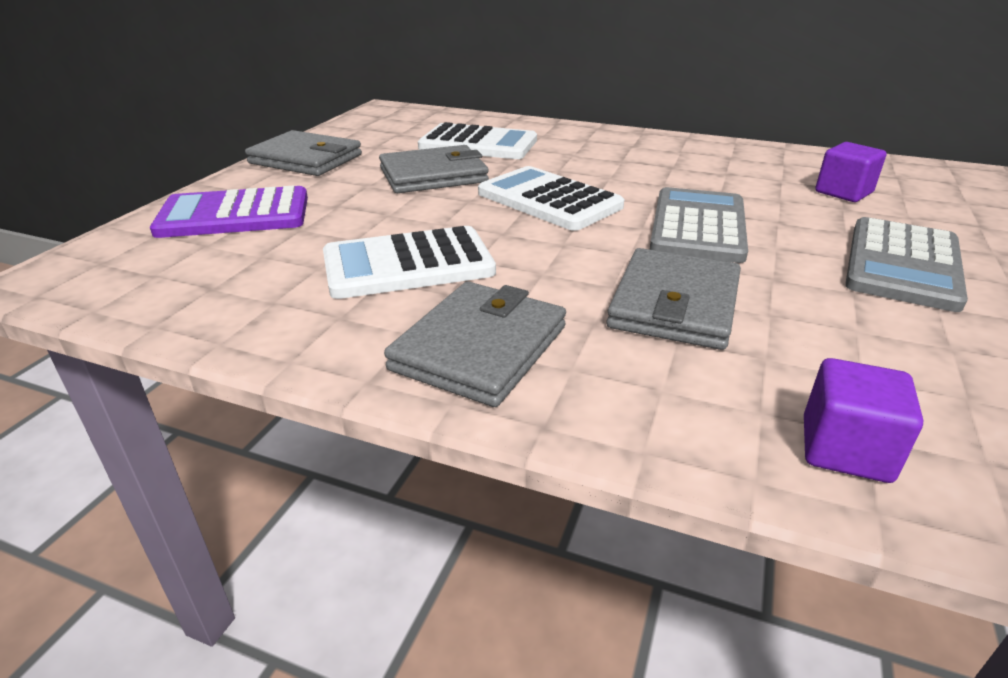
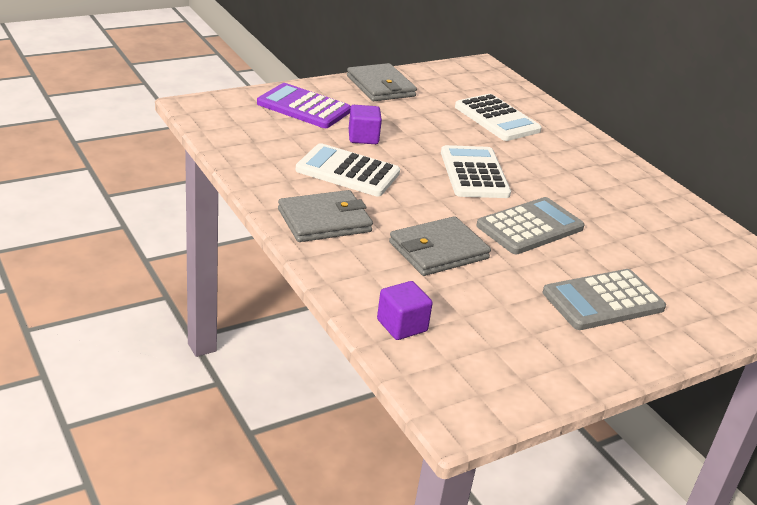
camera: 35 degrees right, 0 degrees up
grey wallet [379,145,489,193] -> none
purple cube [815,142,886,202] -> purple cube moved to [349,105,382,144]

